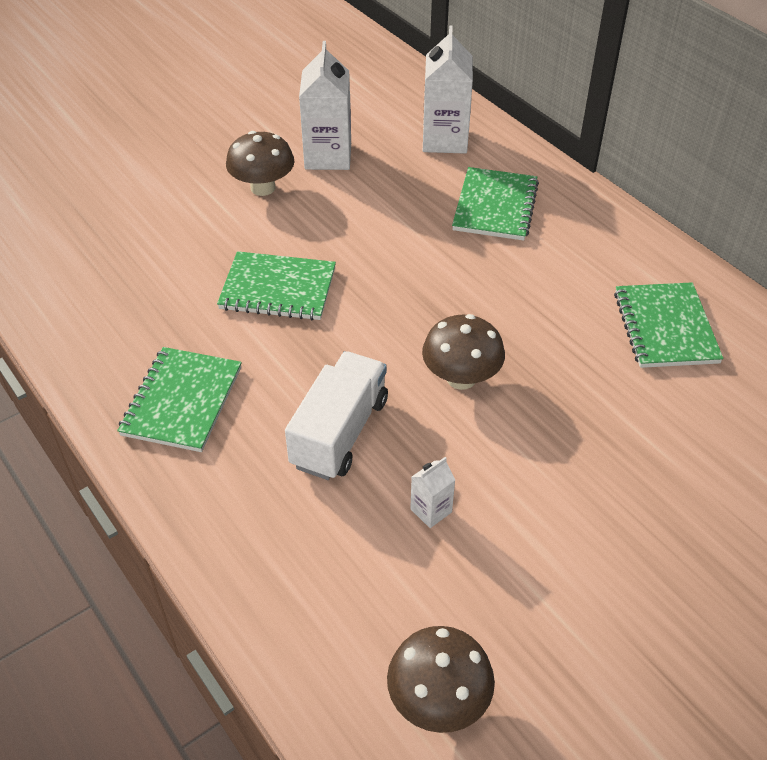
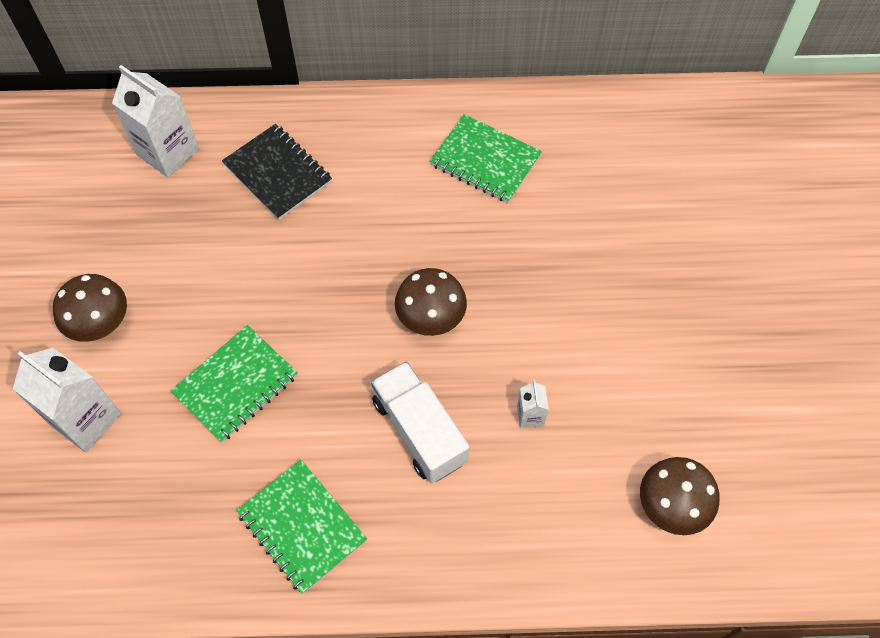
camera: 55 degrees left, 15 degrees up
white carton [299,41,351,170] -> white carton moved to [13,348,121,452]
green notebook [452,167,539,241] -> black notebook [222,124,332,220]

